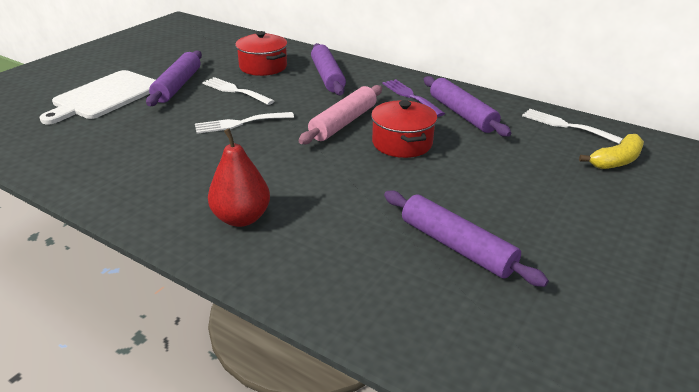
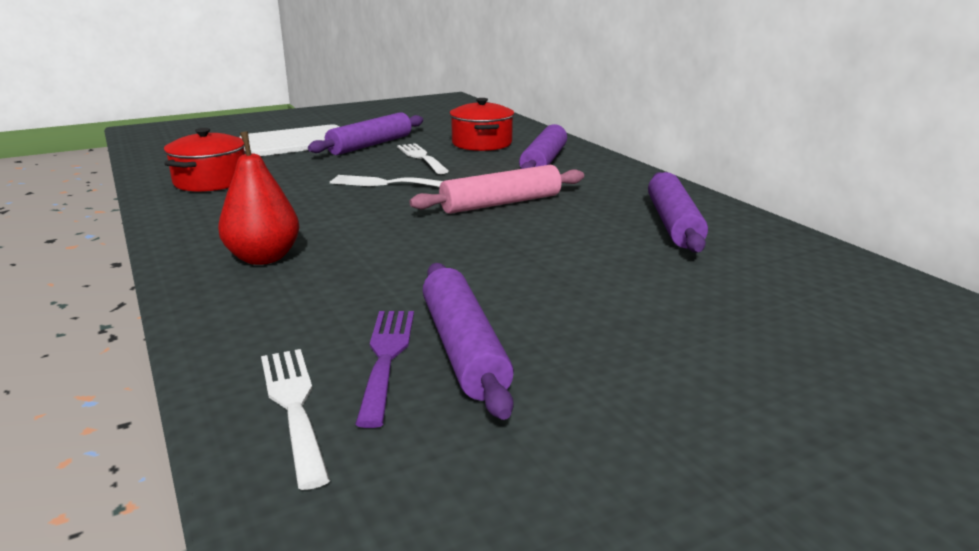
camera: 30 degrees right, 10 degrees down
red pot [371,100,437,158] -> red pot moved to [164,128,245,192]
purple fork [382,79,445,117] -> purple fork moved to [355,311,414,428]
white fork [522,109,623,144] -> white fork moved to [261,349,330,490]
yellow banana [579,134,644,169] -> none

